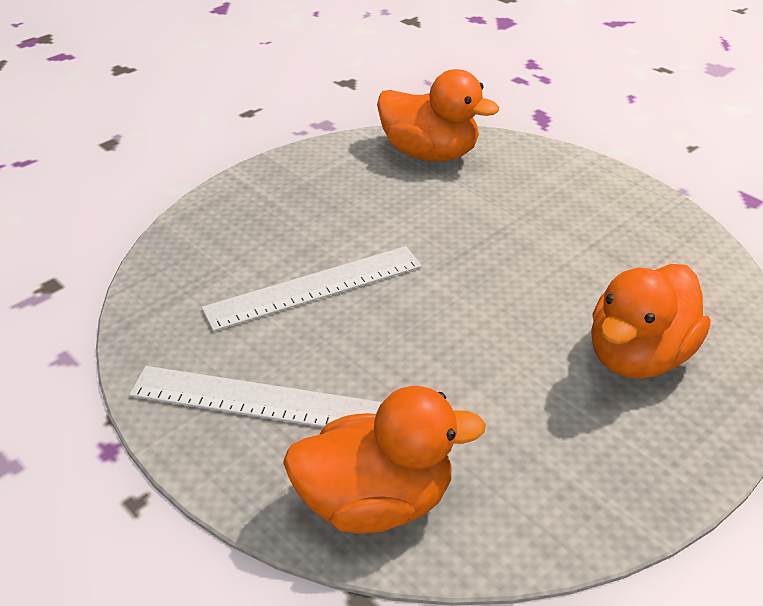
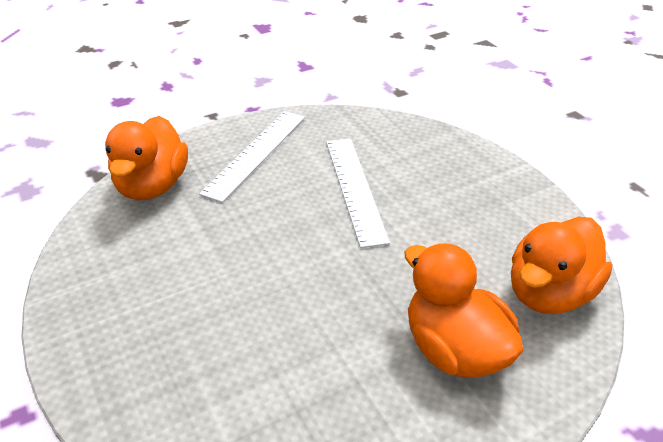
camera: 105 degrees right, 0 degrees up
orange duck [591,264,710,379] -> orange duck moved to [405,243,523,378]

